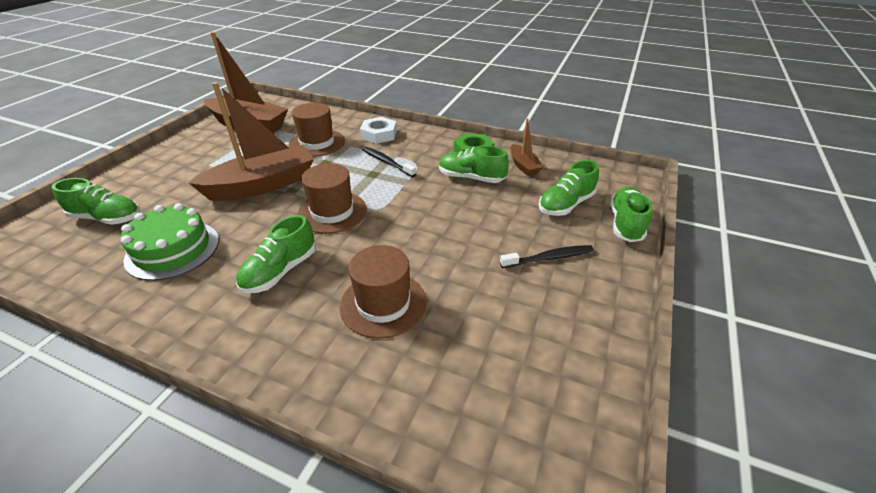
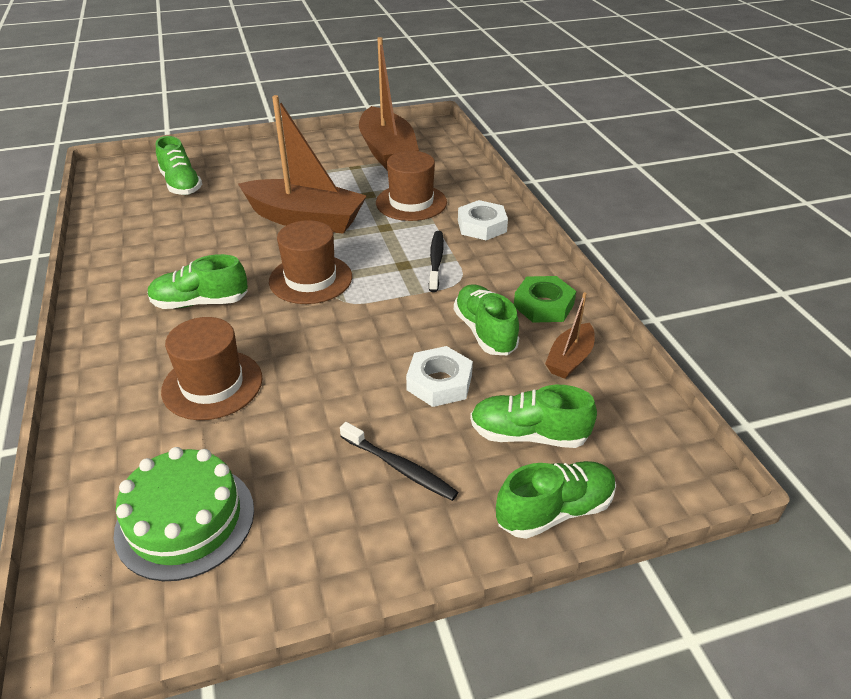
camera: 50 degrees right, 0 degrees up
green cake [121,203,219,281] -> green cake moved to [114,447,254,581]
none -> white nut [406,346,473,407]

